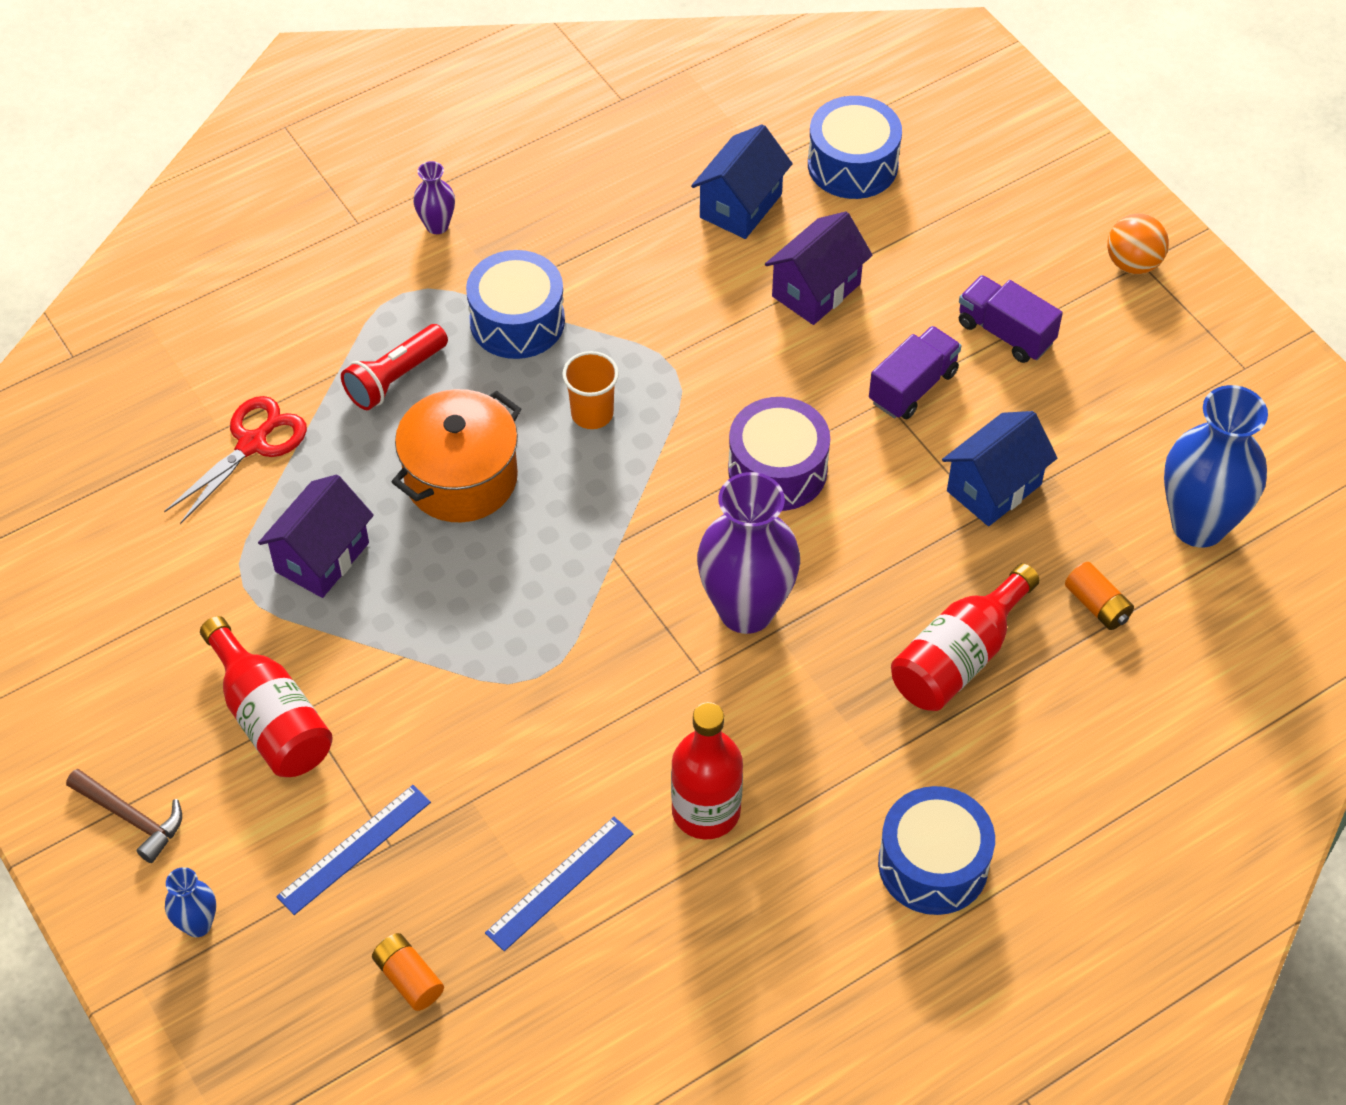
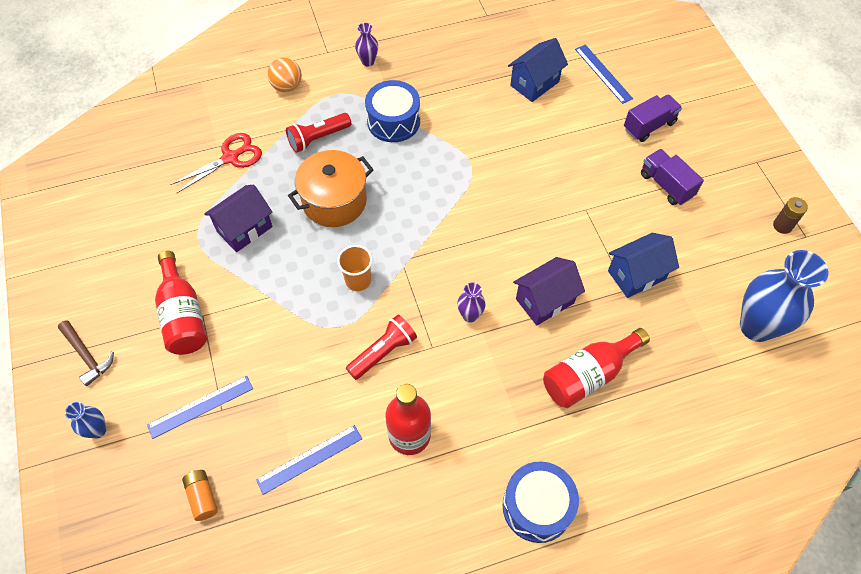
camera: 15 degrees right, 5 degrees up
orange cup [562,351,619,429] -> orange cup moved to [337,245,373,291]
purple vase [697,472,800,634] -> purple vase [457,282,486,323], size x0.46
purple drum [728,397,830,511] -> none
purple house [765,211,873,325] -> purple house moved to [513,257,585,326]
blue drum [808,96,902,199] -> blue ruler [575,45,633,104]
purple truck [869,326,961,419] -> purple truck moved to [624,94,682,142]
orange battery [1065,562,1134,630] -> none
orange ball [1107,214,1169,274] -> orange ball moved to [267,57,302,92]
none -> red flashlight [346,314,417,380]
none -> brown battery [773,197,808,234]

